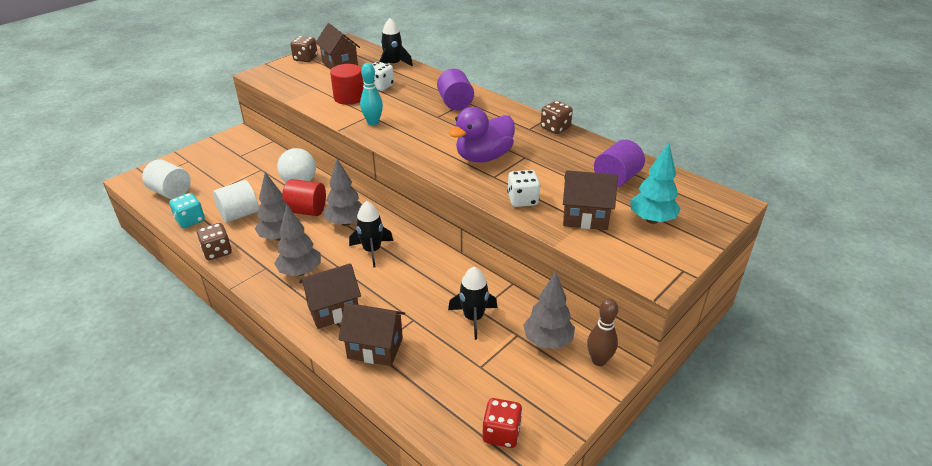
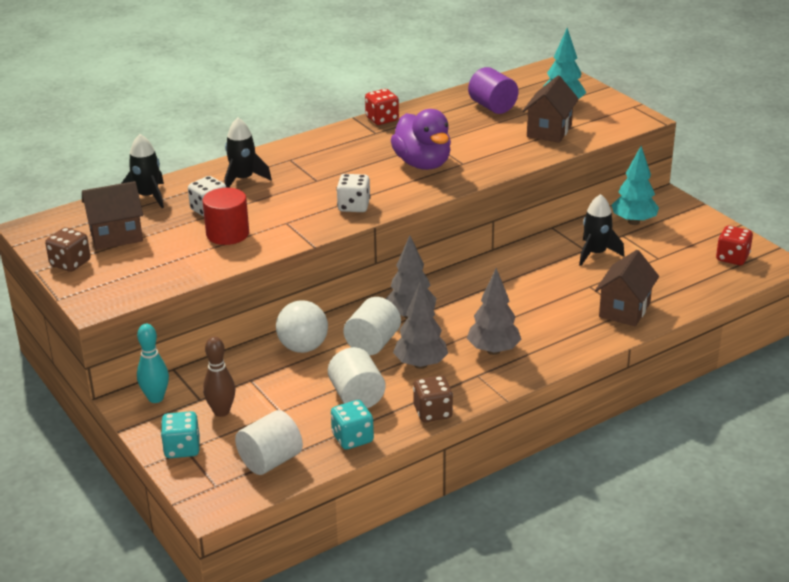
camera: 75 degrees left, 5 degrees down
red cylinder [282,179,326,216] -> white cylinder [344,297,401,355]
brown house [299,263,361,329] -> none
black rocket [349,201,393,268] -> black rocket moved to [224,118,272,188]
turquoise bowling pin [360,63,383,126] -> turquoise bowling pin moved to [137,324,169,403]
purple cylinder [437,69,474,110] -> none
white dice [507,170,540,207] -> white dice moved to [336,174,371,212]
grey tree [523,272,575,349] -> turquoise tree [611,146,659,225]
brown dice [540,101,573,134] -> red dice [365,89,399,125]
brown bowling pin [587,298,618,366] -> brown bowling pin moved to [203,336,235,417]
none -> turquoise dice [161,411,200,458]

